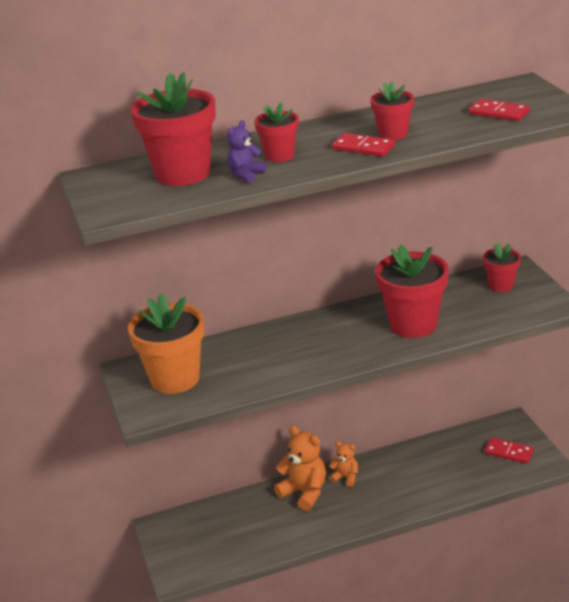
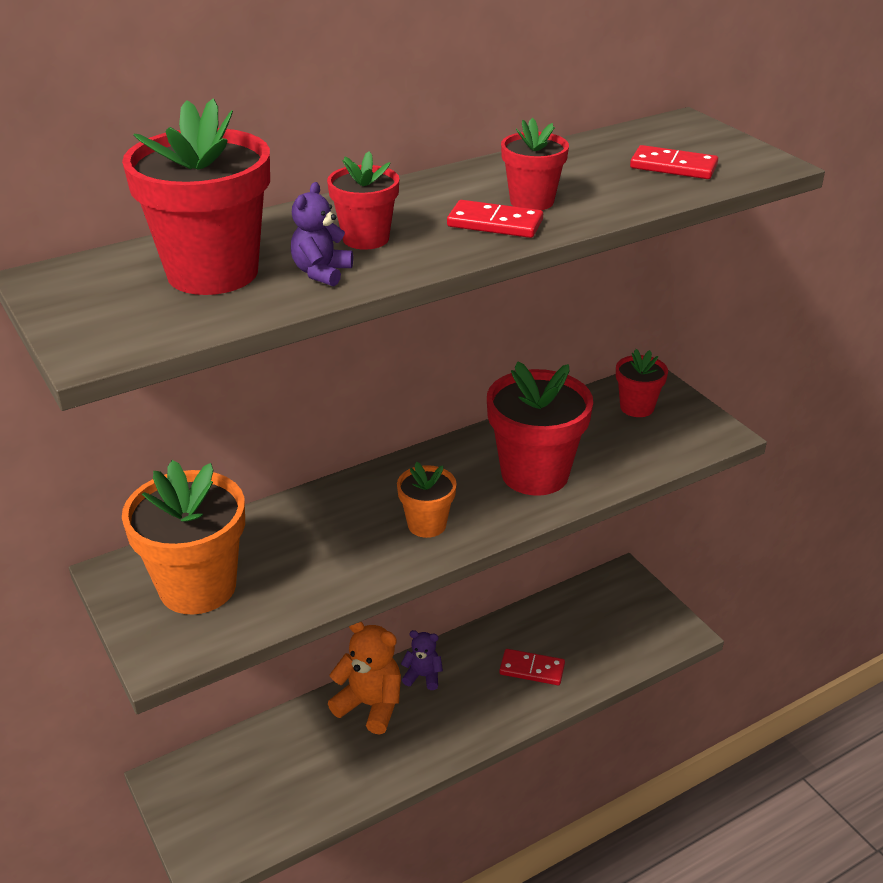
camera: 15 degrees left, 5 degrees up
orange teddy bear [329,441,358,487] -> purple teddy bear [401,630,443,690]
red domino [485,438,534,464] -> red domino moved to [499,649,565,685]
none -> orange flower pot [397,462,457,538]

